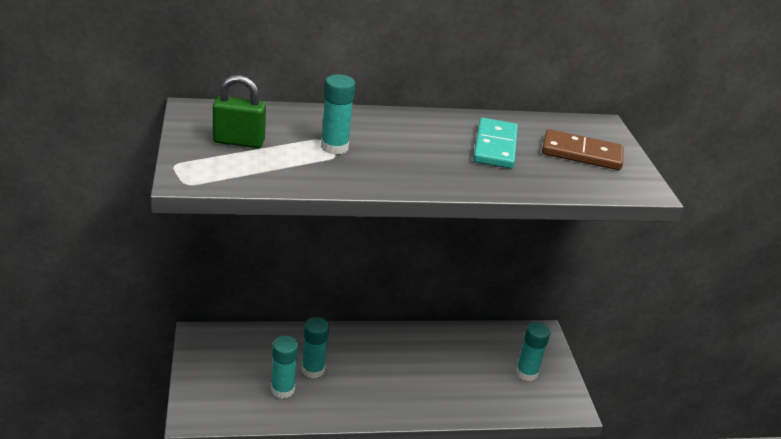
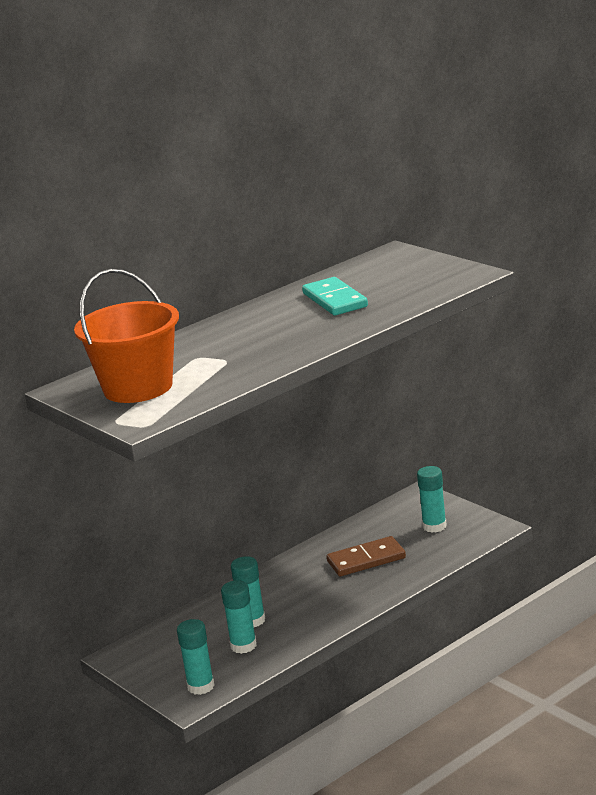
camera: 25 degrees left, 10 degrees down
green padlock [213,75,266,148] -> orange bucket [74,269,179,403]
turquoise glue stick [321,74,355,155] -> turquoise glue stick moved to [177,619,215,695]
brown domino [542,129,623,170] -> brown domino moved to [327,536,406,576]

